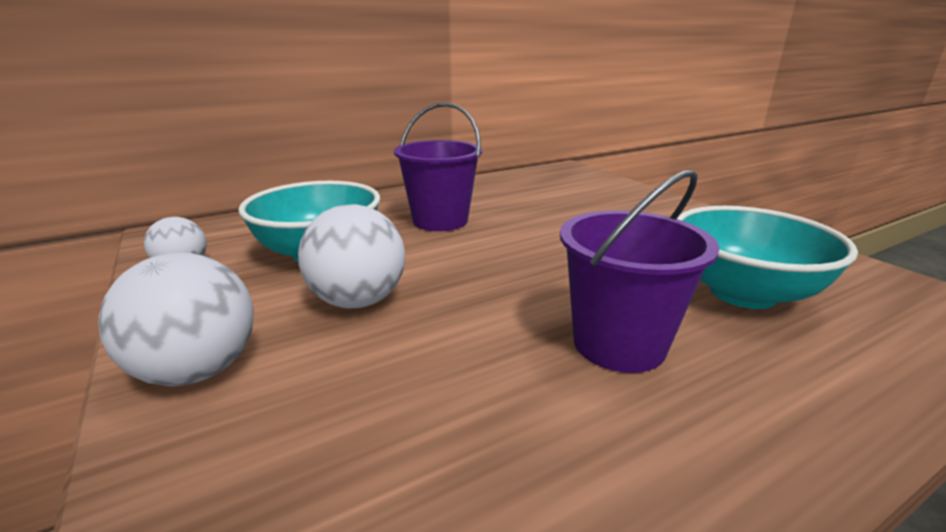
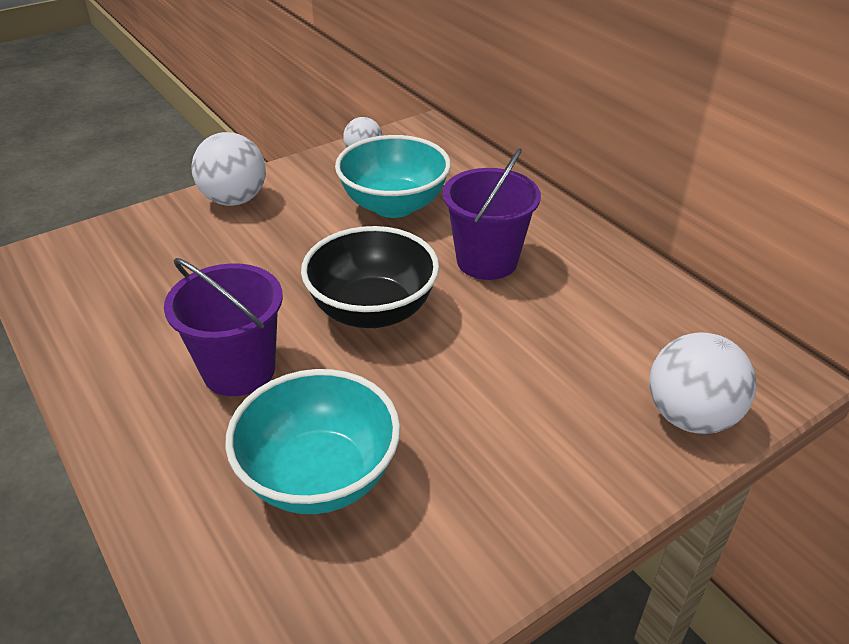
camera: 85 degrees right, 15 degrees up
white ball [298,204,405,308] -> white ball moved to [649,332,756,434]
none -> black bowl [301,226,439,328]

